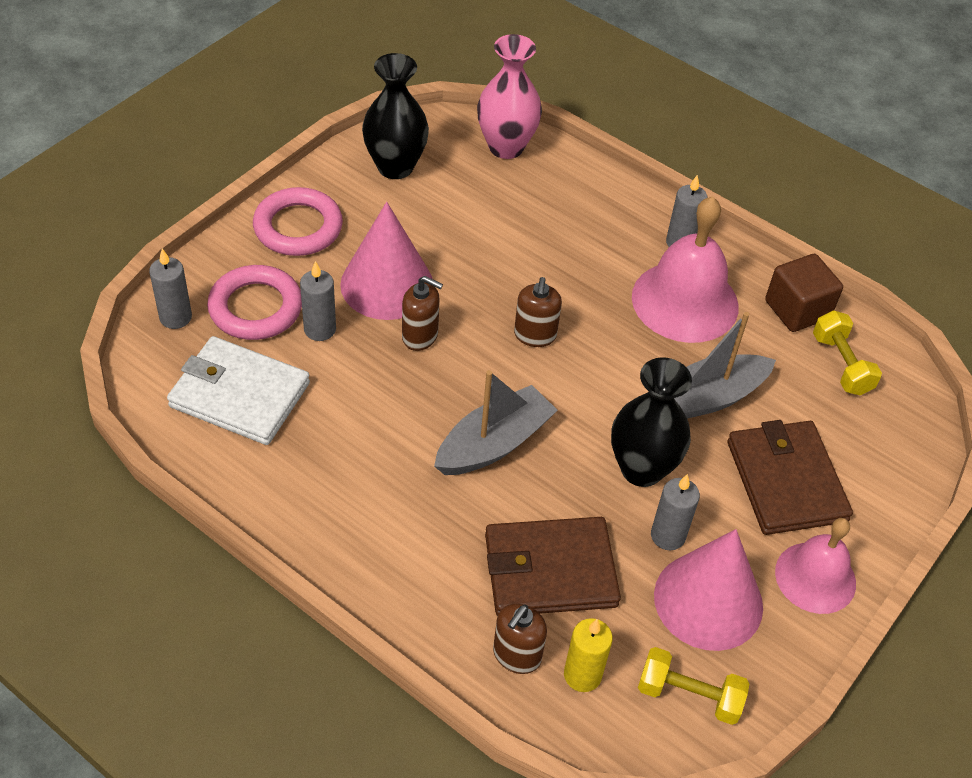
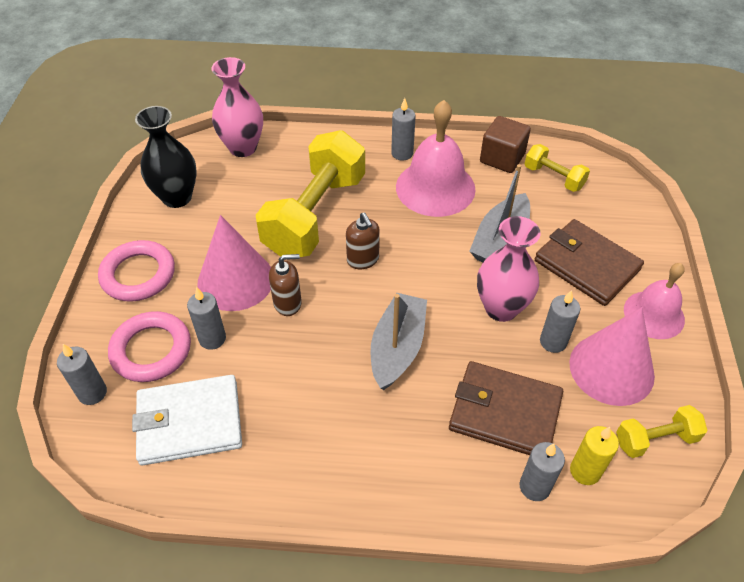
camera: 30 degrees left, 0 degrees up
brown wallet [485,517,621,616] -> brown wallet turned 60 degrees clockwise [449,361,563,455]
brown soap dispenser [493,604,547,674] -> grey candle [520,442,565,501]
black vase [611,357,692,487] -> pink vase [477,216,541,322]
none -> yellow dumbbell [256,130,365,257]

